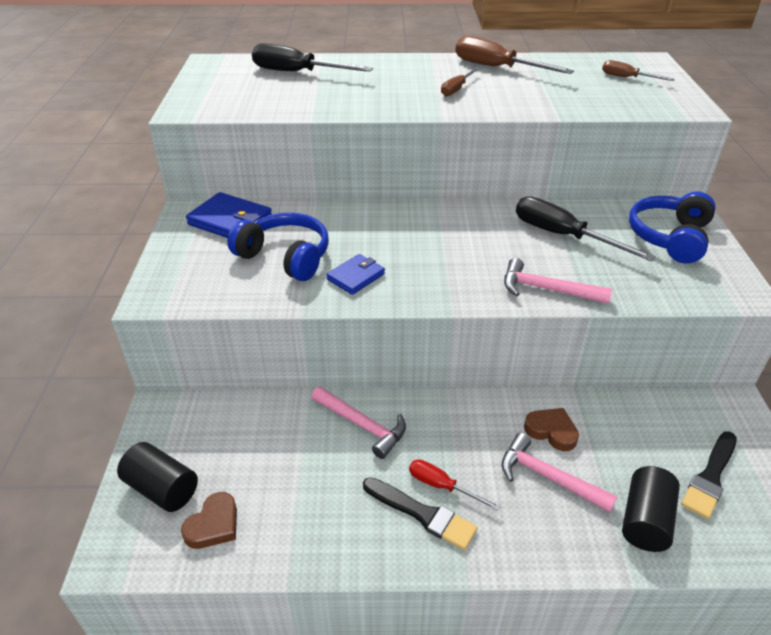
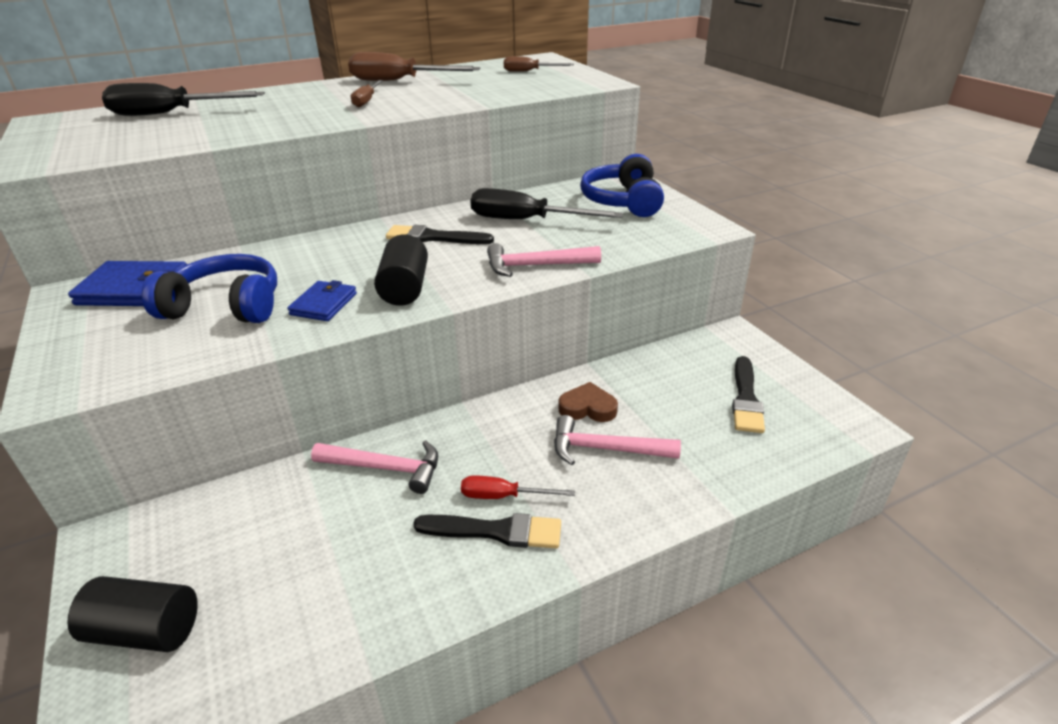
camera: 25 degrees left, 5 degrees down
brown heart [181,492,237,549] -> none
black cylinder [622,466,680,552] -> black cylinder moved to [374,234,428,306]
none -> black brush [386,225,494,244]

